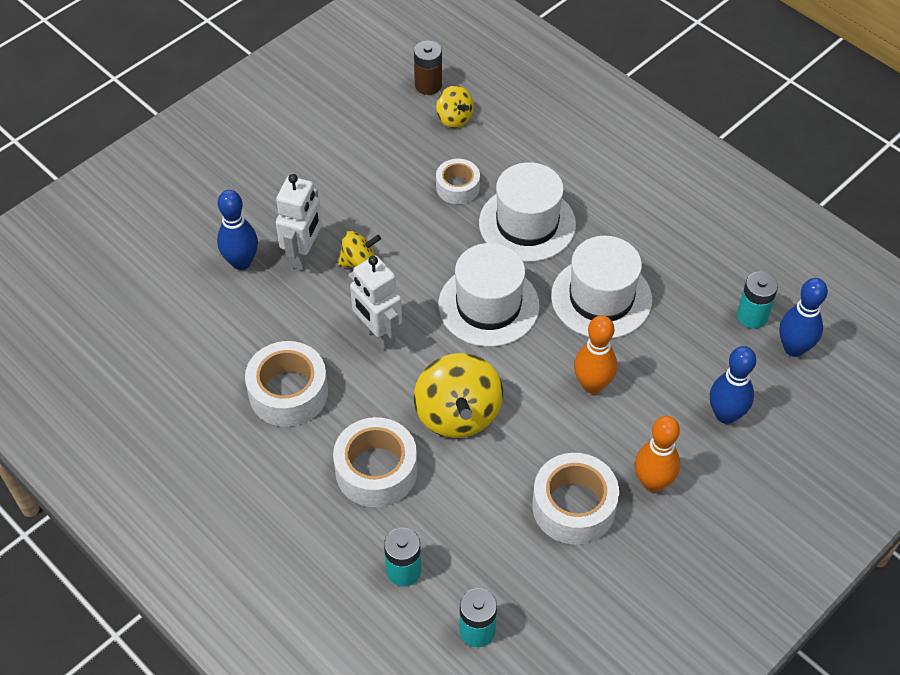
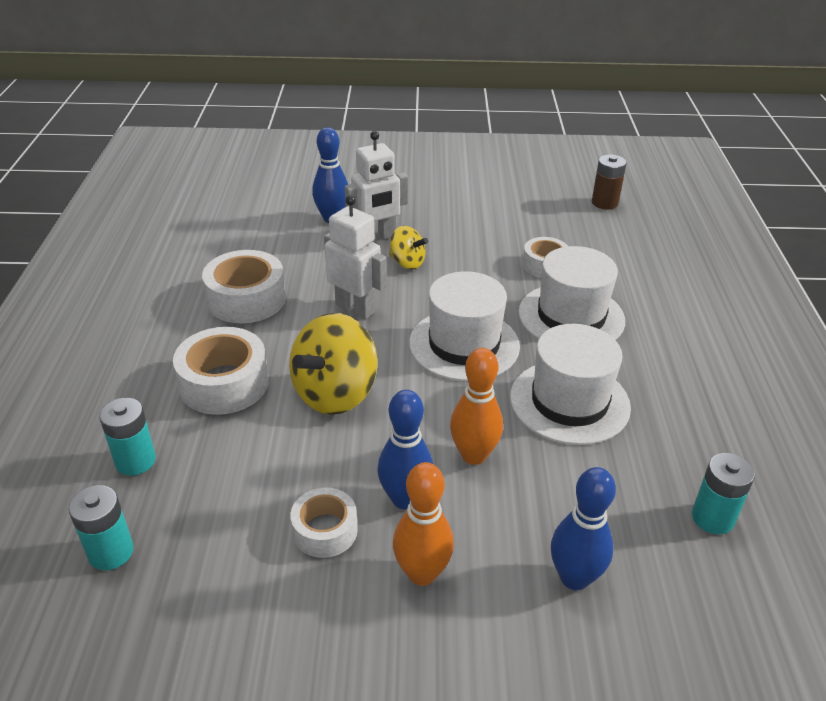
camera: 45 degrees right, 15 degrees down
white robot [348,256,402,350] -> white robot turned 120 degrees clockwise [324,195,387,319]
yellow spinning top [436,85,474,128] -> none
white tape [532,453,619,545] -> white tape [290,488,358,558], size x0.61
blue bowling pin [779,278,828,357] -> blue bowling pin moved to [377,390,433,510]

